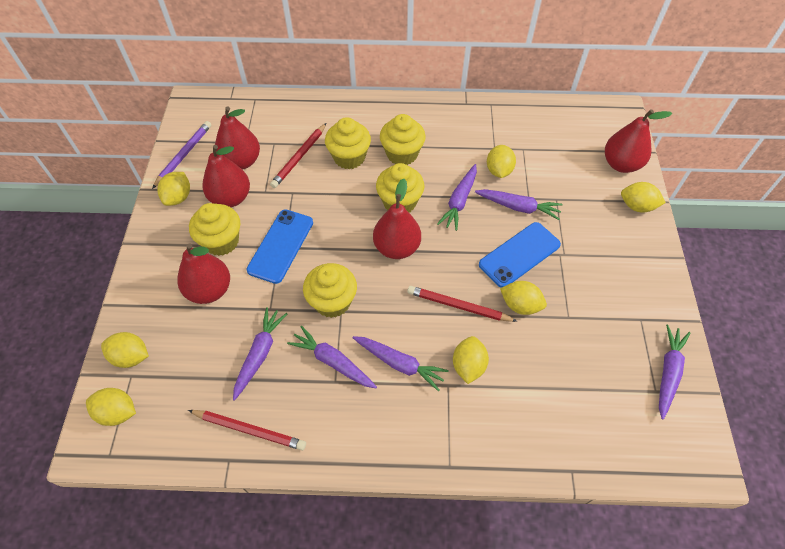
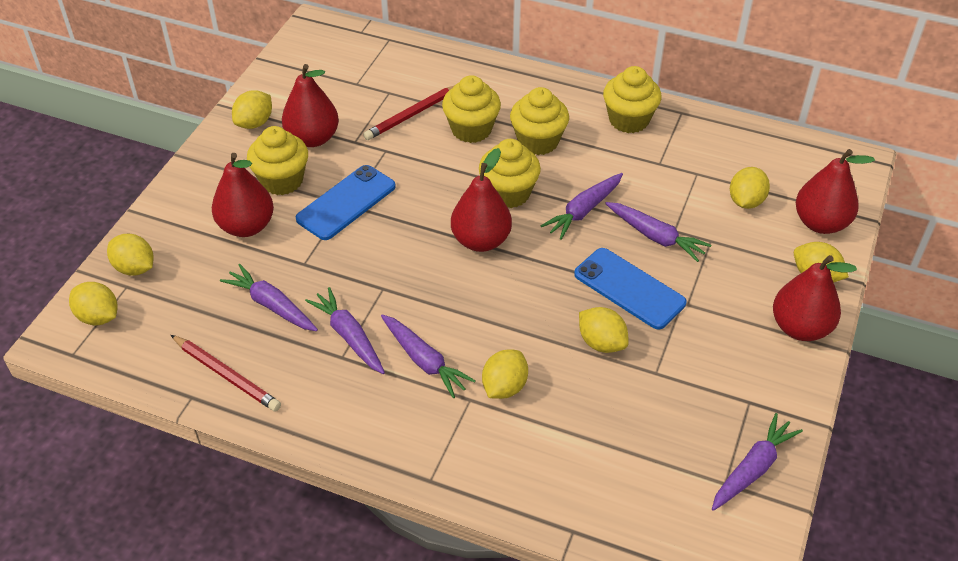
camera: 20 degrees right, 10 degrees down
purple pencil [152,121,211,189] -> none
red pear [215,107,260,170] -> red pear moved to [773,255,857,341]
purple carrot [233,307,287,401] -> purple carrot turned 90 degrees counterclockwise [220,264,318,331]
yellow cupcake [303,263,357,318] -> yellow cupcake moved to [603,66,662,133]
red pencil [407,286,518,322] -> none
blue phone [479,222,561,288] -> blue phone turned 60 degrees clockwise [574,248,686,329]
yellow lemon [487,145,516,178] -> yellow lemon moved to [730,167,770,209]

